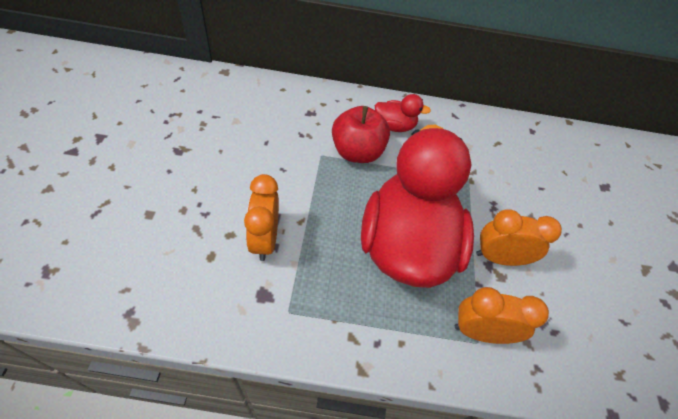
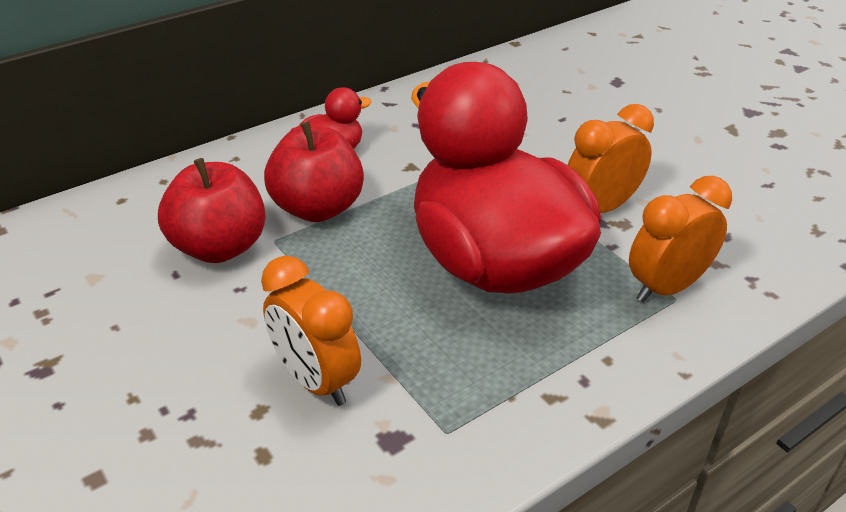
camera: 35 degrees left, 15 degrees down
none -> red apple [158,158,266,263]

